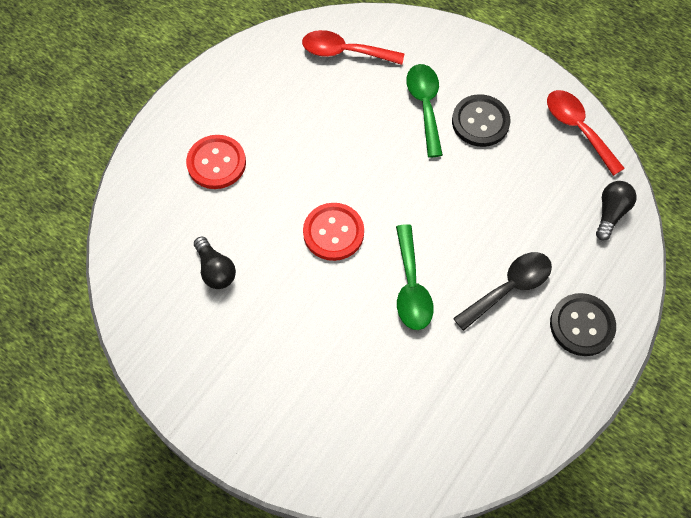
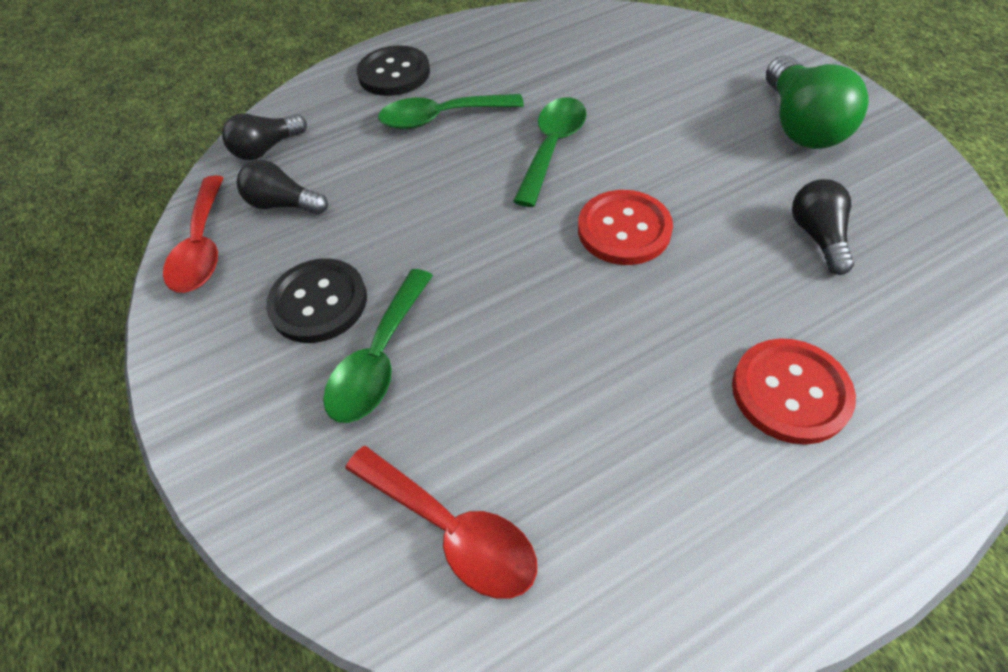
camera: 150 degrees left, 10 degrees down
black spoon [453,252,552,331] -> green spoon [378,94,524,129]
none -> black light bulb [237,160,328,214]
none -> green light bulb [766,55,869,149]

